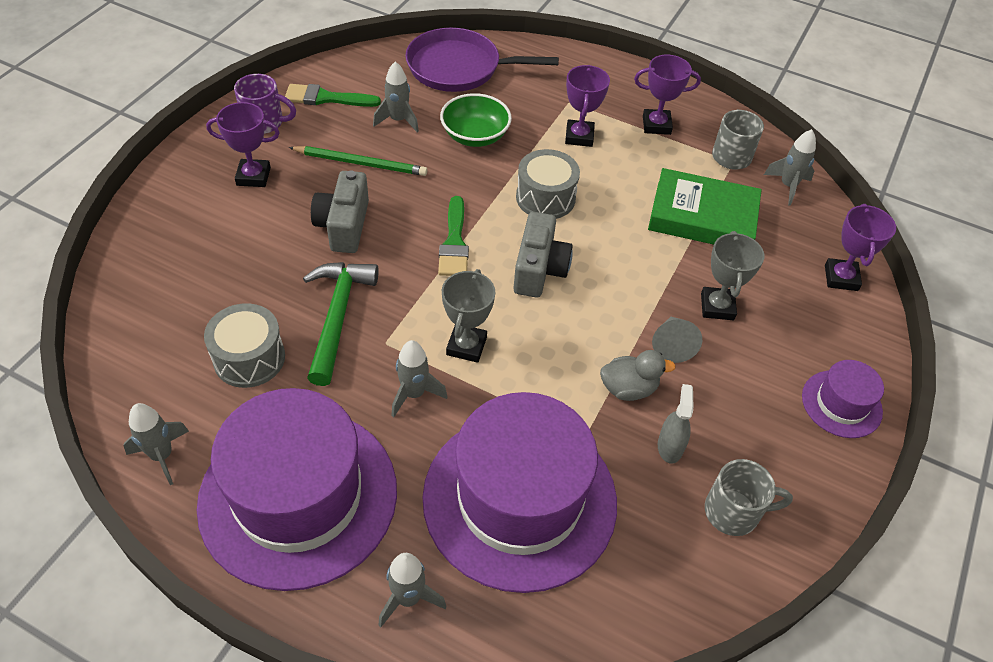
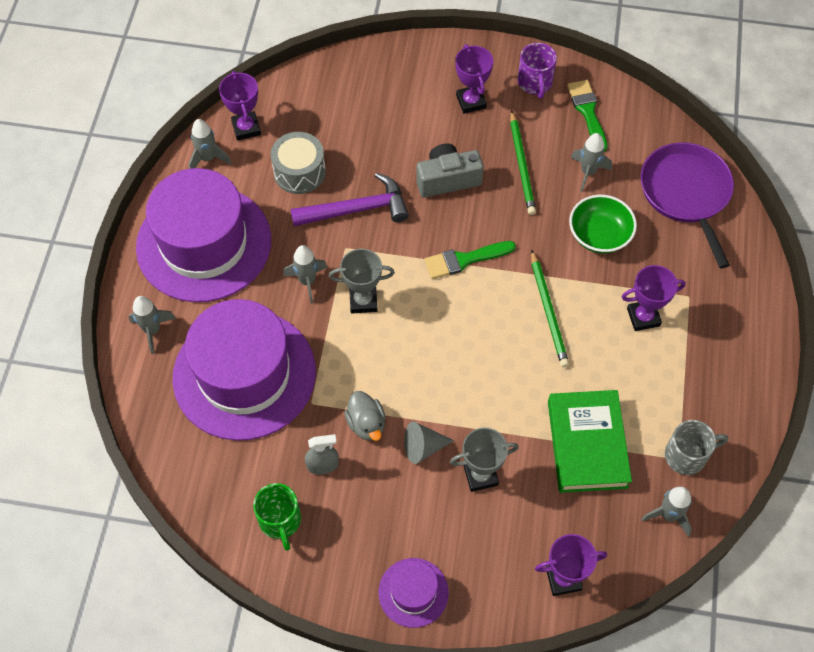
camera: 75 degrees right, 10 degrees up
green hammer [303,262,379,386] -> purple hammer [290,173,409,226]
grey camera [513,212,573,298] -> none
grey drum [516,149,580,219] -> green pencil [531,250,569,367]
purple trophy [634,55,701,135] -> purple trophy moved to [219,71,261,141]
grey mug [705,459,793,536] -> green mug [253,483,301,551]

